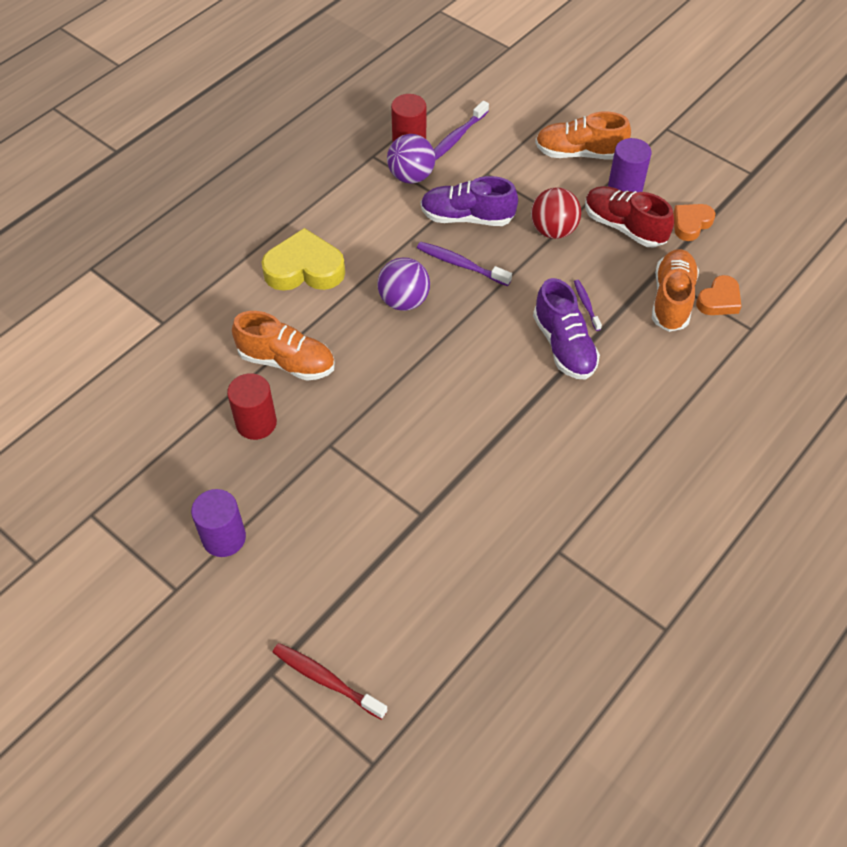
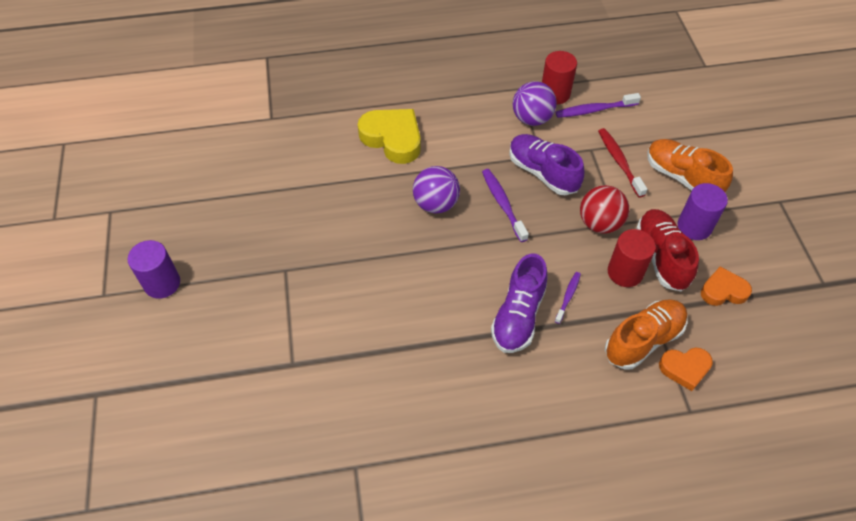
camera: 40 degrees right, 0 degrees up
red cylinder [227,373,277,440] -> red cylinder moved to [608,229,656,287]
orange shoe [232,311,335,381] -> none
red toothbrush [272,643,387,720] -> red toothbrush moved to [598,128,648,198]

